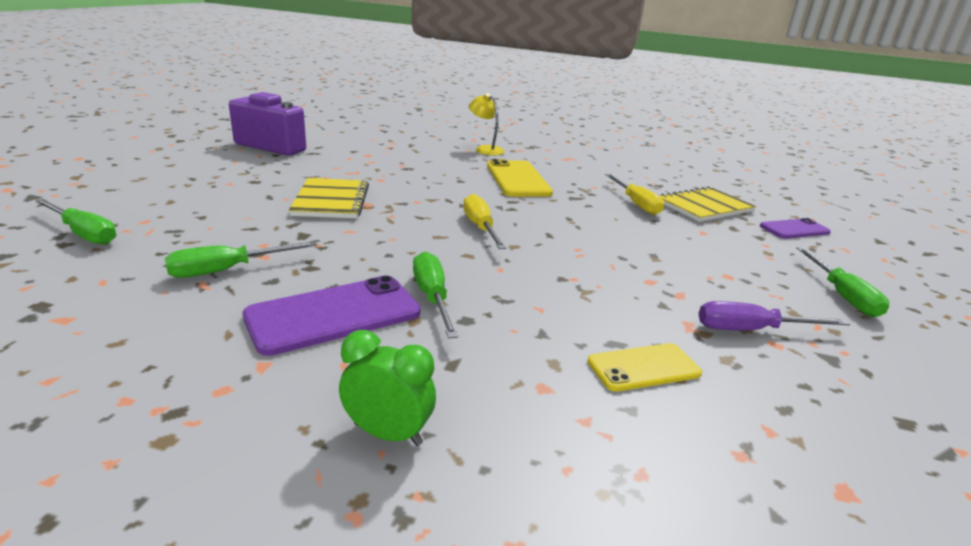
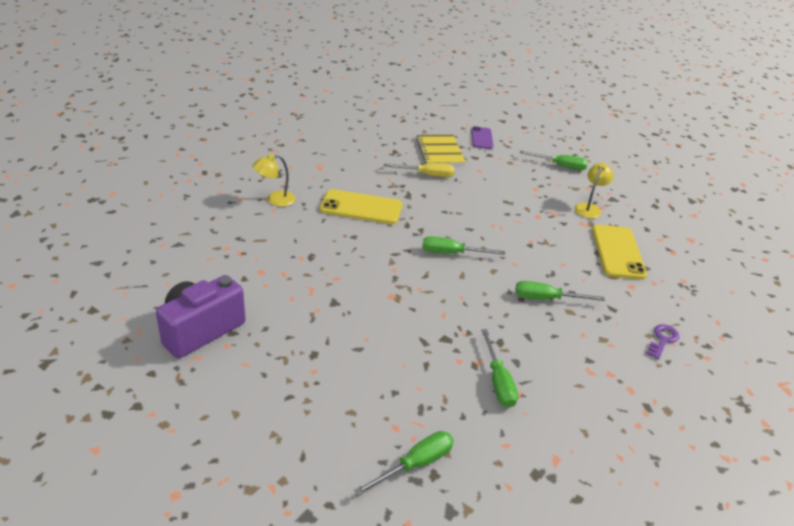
camera: 70 degrees left, 10 degrees up
purple phone [242,276,421,356] -> none
yellow notebook [289,178,369,218] -> none
green clock [339,330,436,446] -> purple key [647,324,679,359]
yellow screwdriver [463,194,506,249] -> green screwdriver [422,236,505,255]
yellow phone [587,343,702,392] -> yellow phone [592,225,647,280], size x1.63
purple screwdriver [699,301,850,331] -> yellow lamp [575,163,614,218]

